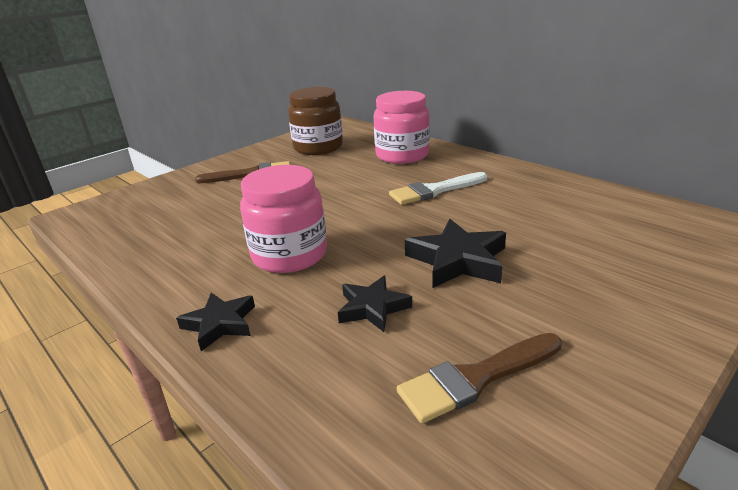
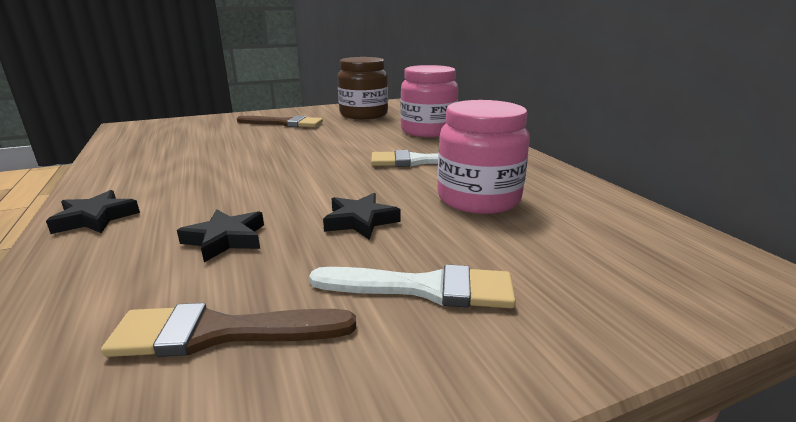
camera: 20 degrees right, 5 degrees down
pink jar [240,165,327,273] -> pink jar moved to [437,100,530,214]
black star [405,219,506,288] -> black star [323,193,401,240], size x0.65
none -> white brush [309,264,516,309]

